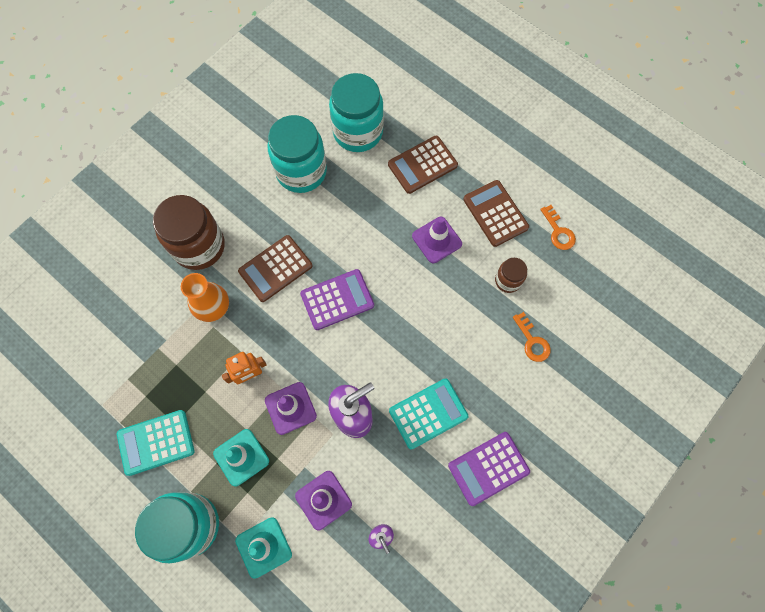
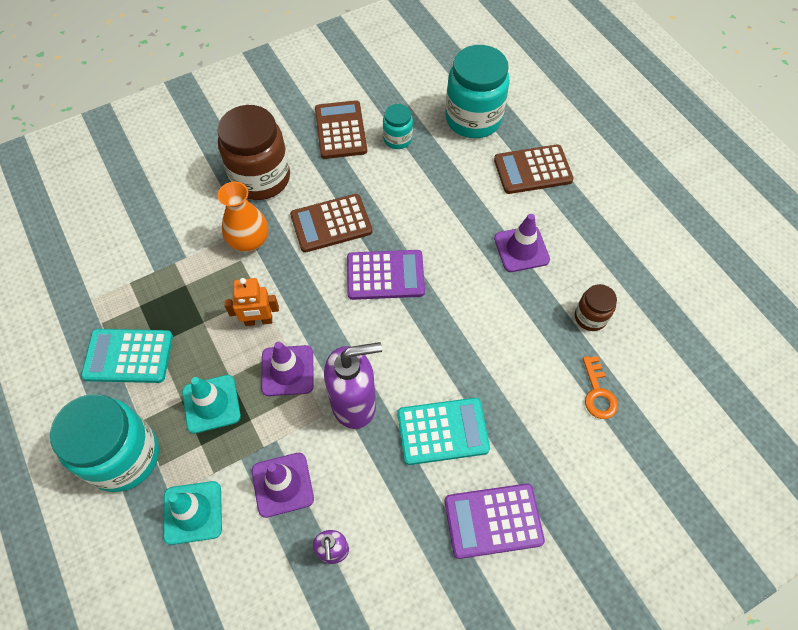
camera: 20 degrees right, 10 degrees down
turquoise jar [268,115,327,193] -> turquoise jar [383,104,413,149], size x0.50
brown calculator [463,180,529,247] -> brown calculator moved to [315,100,367,159]
orange key [540,205,576,250] -> none

